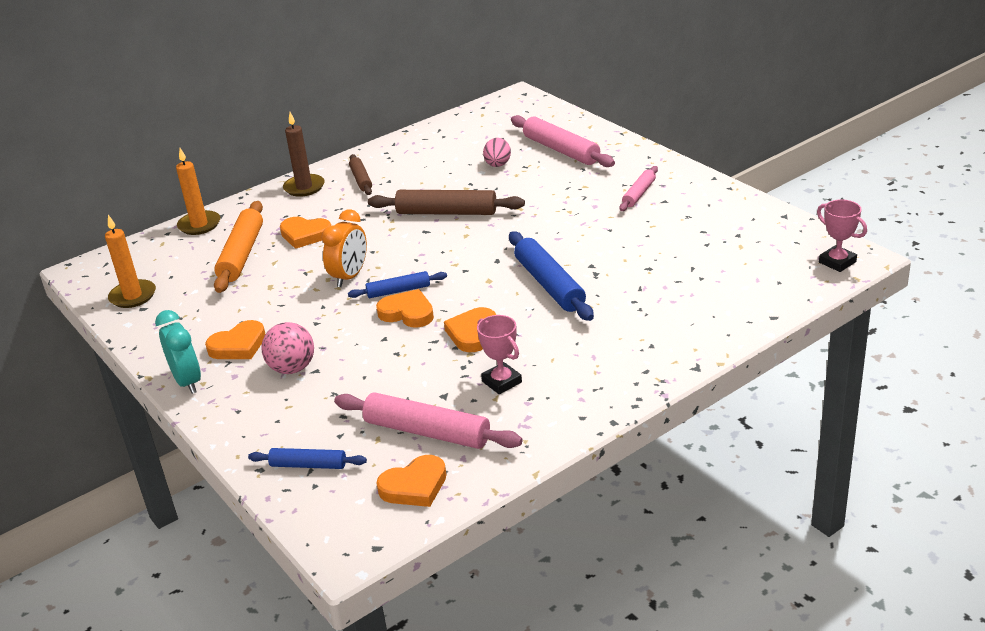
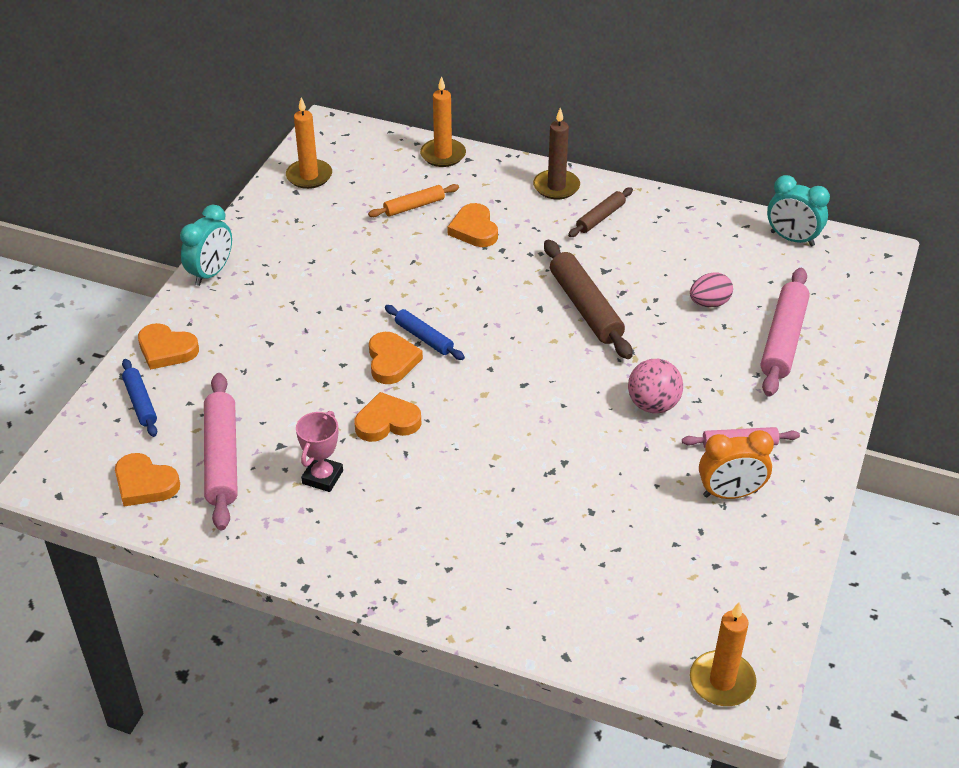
camera: 55 degrees right, 10 degrees up
orange heart [205,320,265,359] -> orange heart moved to [138,323,199,370]
orange rolling pin [214,201,263,293] -> orange rolling pin [368,184,459,217], size x0.58
pink ball [261,322,314,374] -> pink ball moved to [628,359,683,413]
orange clock [322,209,367,287] -> orange clock moved to [699,430,774,499]
blue rolling pin [509,231,594,321] -> none
pink trophy [817,199,867,272] -> orange candle [690,602,756,706]
none -> turquoise clock [767,175,830,246]

